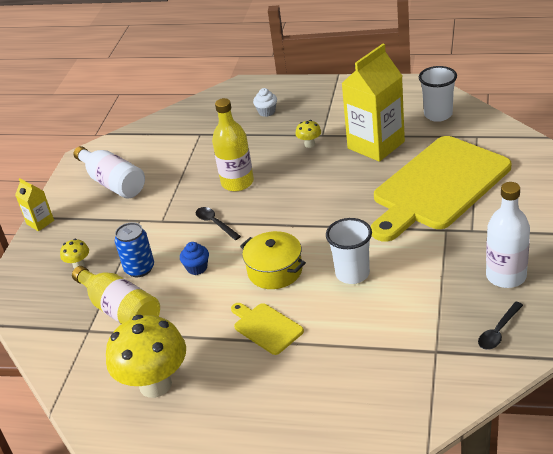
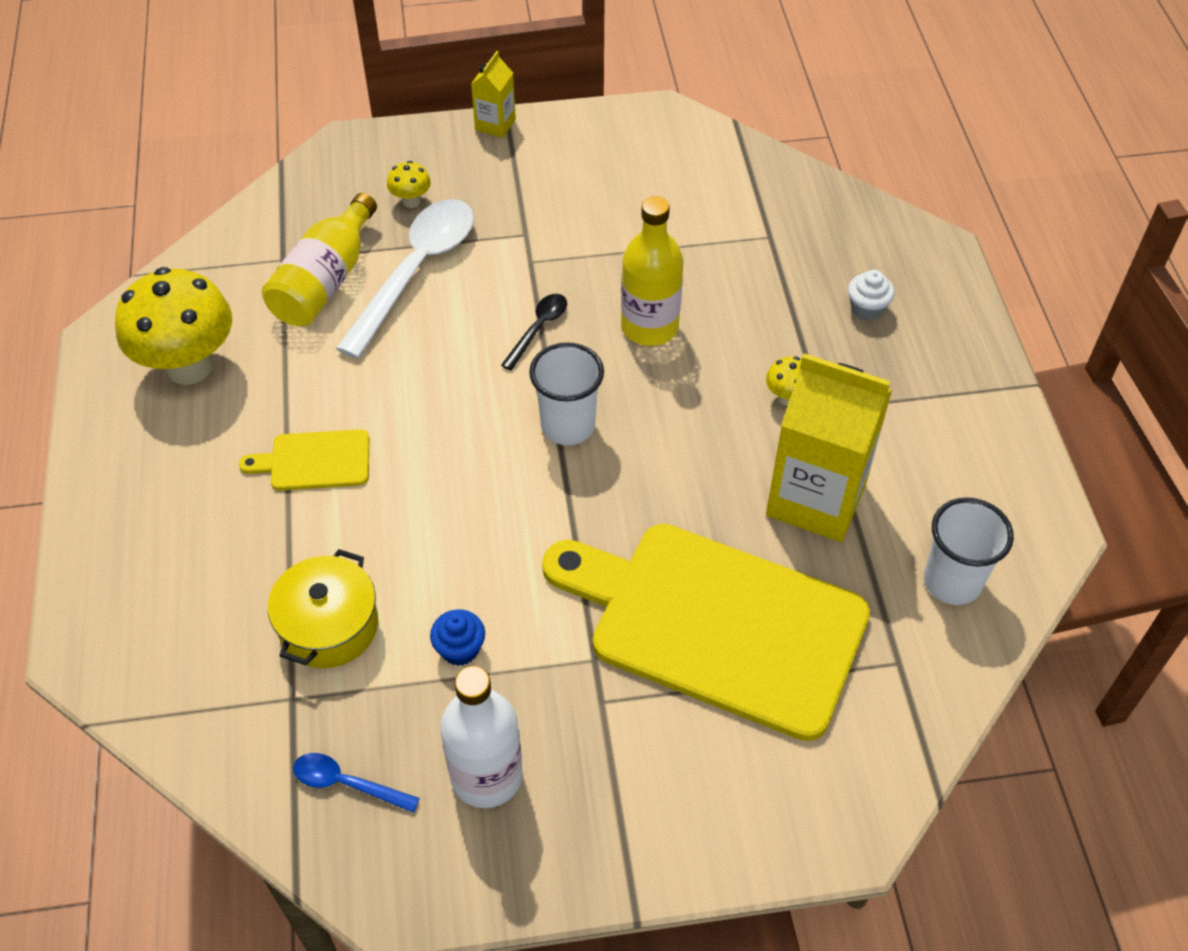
camera: 65 degrees right, 15 degrees up
white bottle [73,146,145,199] -> none
blue can [115,222,154,277] -> white spoon [336,199,474,359]
blue cupcake [180,242,209,275] -> blue cupcake moved to [430,609,485,666]
yellow cutting board [231,303,304,355] -> yellow cutting board turned 120 degrees counterclockwise [239,429,369,491]
yellow pot [240,231,306,289] -> yellow pot moved to [268,549,378,668]
white cup [326,218,372,284] -> white cup moved to [529,342,604,445]
black spoon [478,302,523,350] -> blue spoon [293,753,420,813]

